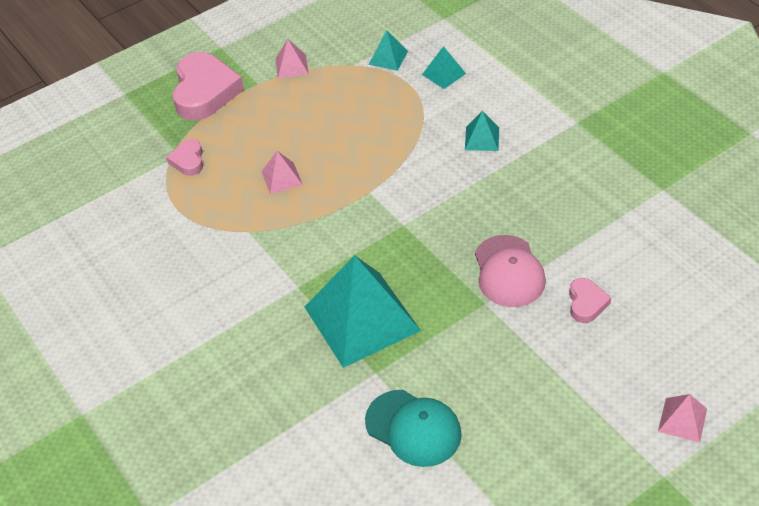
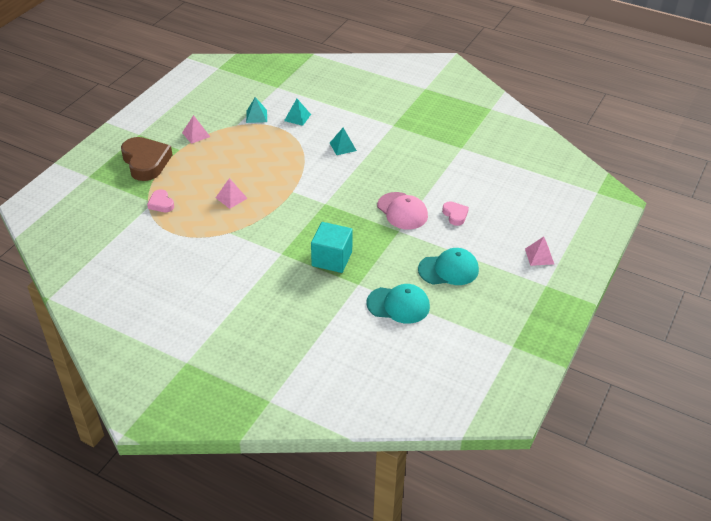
camera: 30 degrees left, 5 degrees down
pink heart [172,52,244,120] -> brown heart [121,137,172,181]
turquoise pyramid [305,255,421,368] -> turquoise cube [311,222,353,273]
none -> turquoise cap [418,248,479,285]

